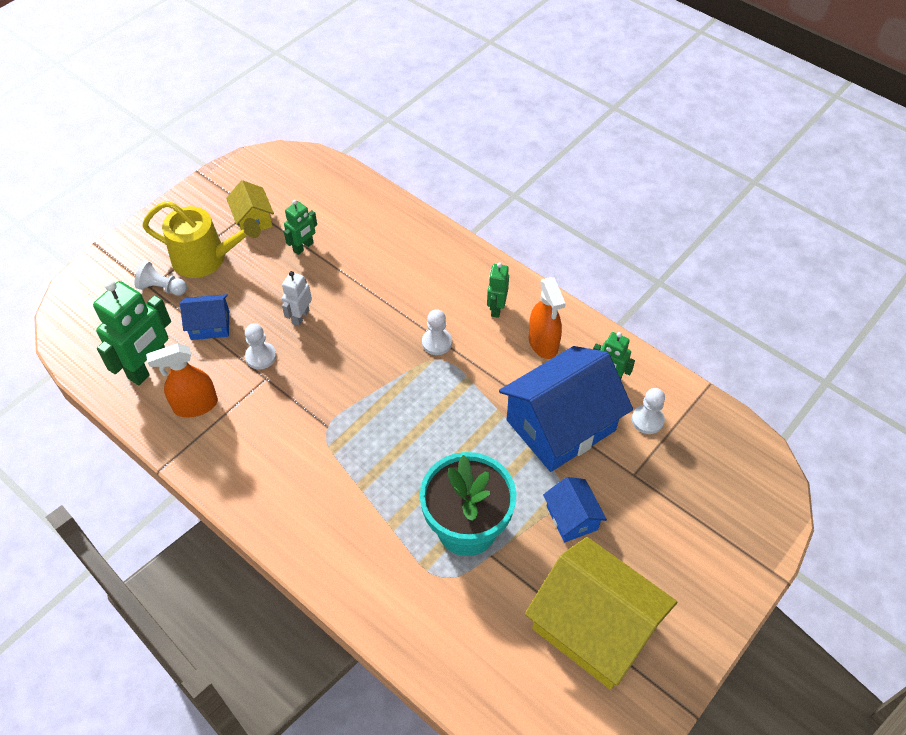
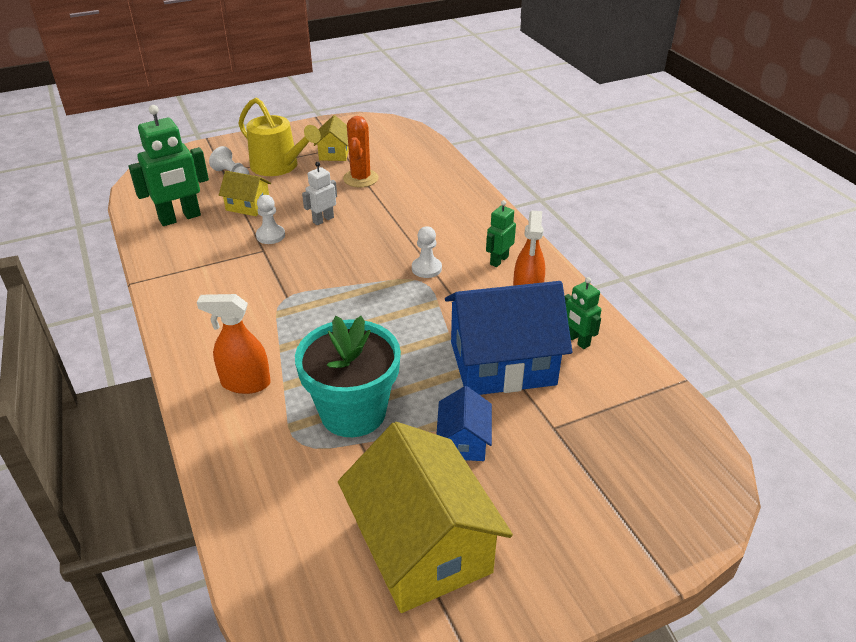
camera: 25 degrees right, 15 degrees down
orange spray bottle [146,344,218,417] -> orange spray bottle moved to [197,294,271,394]
blue house [180,294,229,340] -> yellow house [219,171,271,216]
green robot [284,200,317,255] -> orange cactus [343,116,378,187]
white pawn [632,388,665,434] -> none

